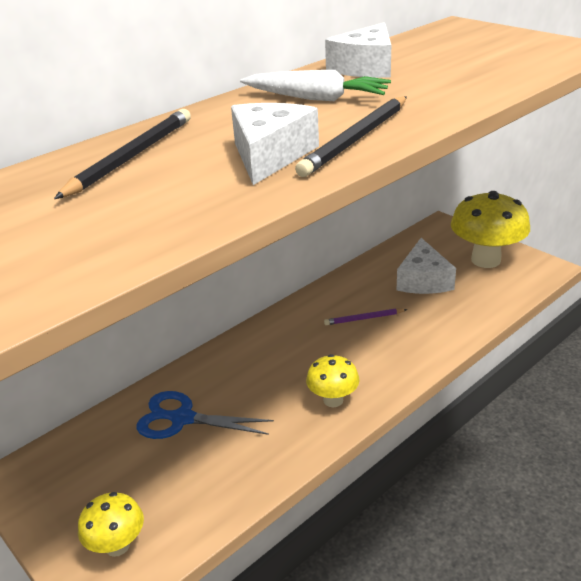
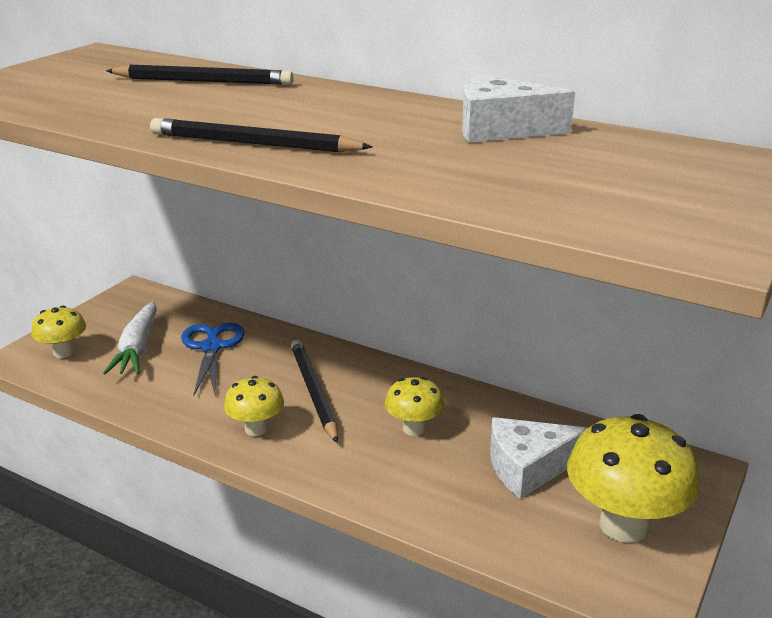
camera: 70 degrees right, 5 degrees down
white cheese [231,103,319,185] -> none
white carrot [240,70,391,101] -> white carrot moved to [103,301,157,374]
purple pencil [324,308,407,325] -> yellow mushroom [385,377,444,436]
none -> black pencil [291,340,338,443]

